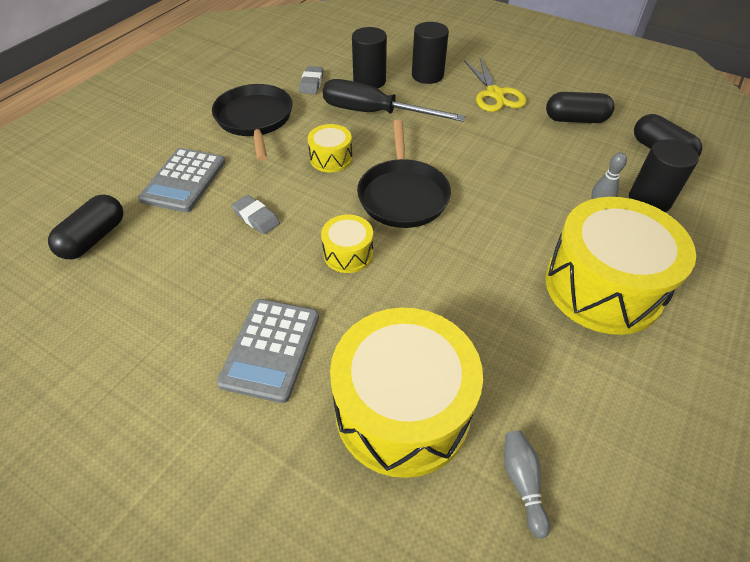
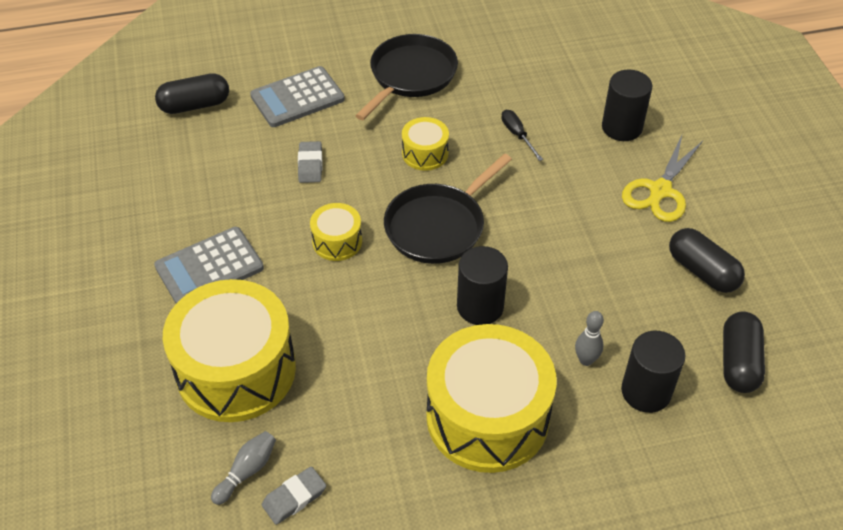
camera: 45 degrees right, 0 degrees up
grey eraser [299,66,323,94] -> grey eraser moved to [262,466,326,525]
black screwdriver [323,79,465,122] -> black screwdriver [501,110,543,161], size x0.44
black cylinder [352,27,387,89] -> black cylinder moved to [457,246,508,325]

